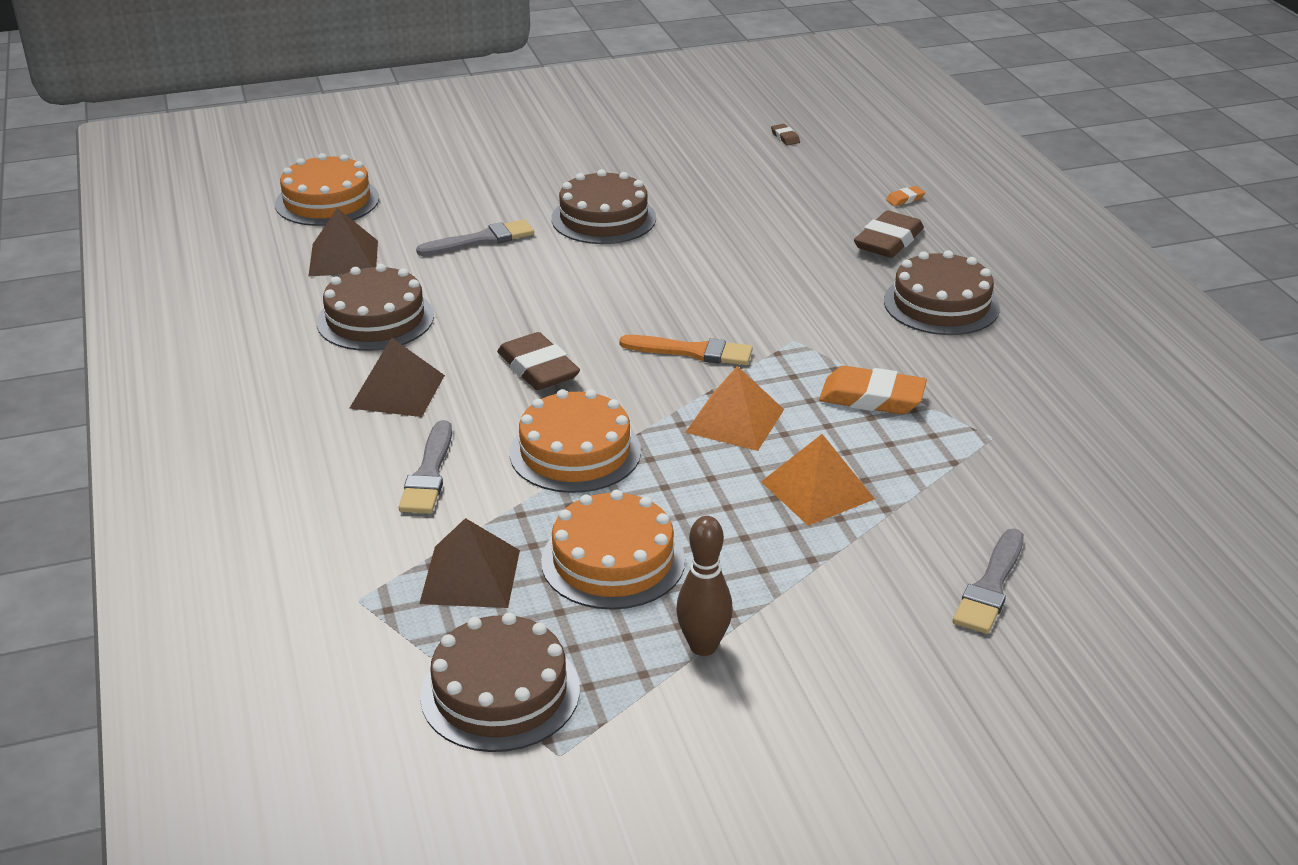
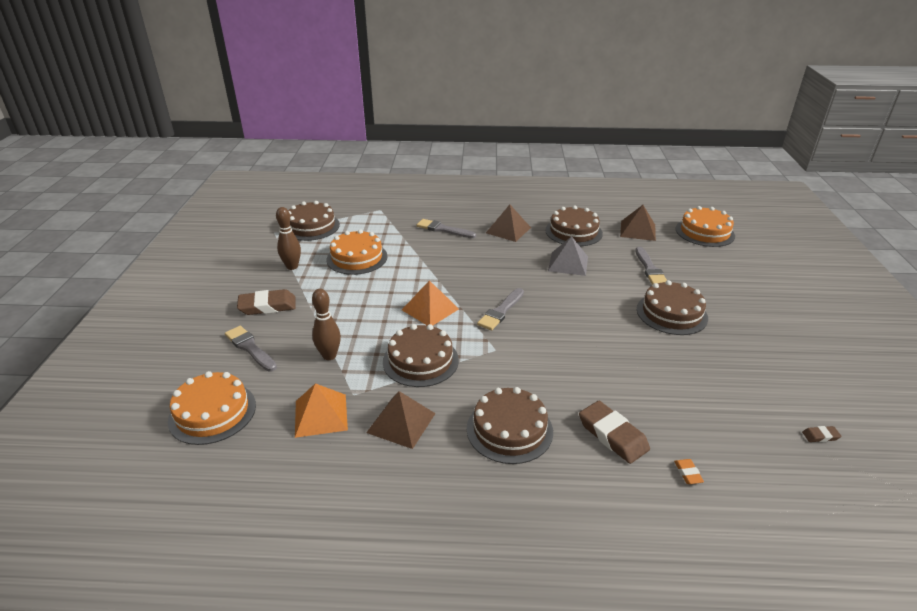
camera: 110 degrees right, 0 degrees up
brown pyramid [419,518,520,608] -> brown pyramid moved to [366,391,436,449]
brown eraser [497,332,580,390] -> brown eraser moved to [237,289,295,315]
orange cake [510,389,641,493] -> orange cake moved to [168,371,256,445]
orange brush [619,335,753,365] -> grey brush [477,288,524,330]
orange pyramid [761,434,875,526] -> orange pyramid moved to [295,383,348,438]
orange eraser [819,366,927,414] -> brown cake [383,324,459,387]
none -> brown bowling pin [312,289,341,360]
none -> grey pyramid [548,236,588,276]

